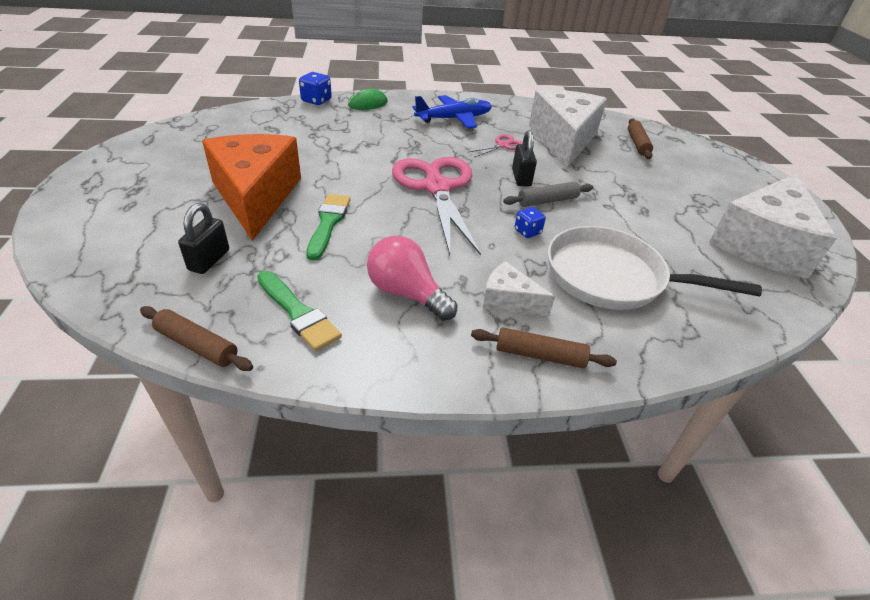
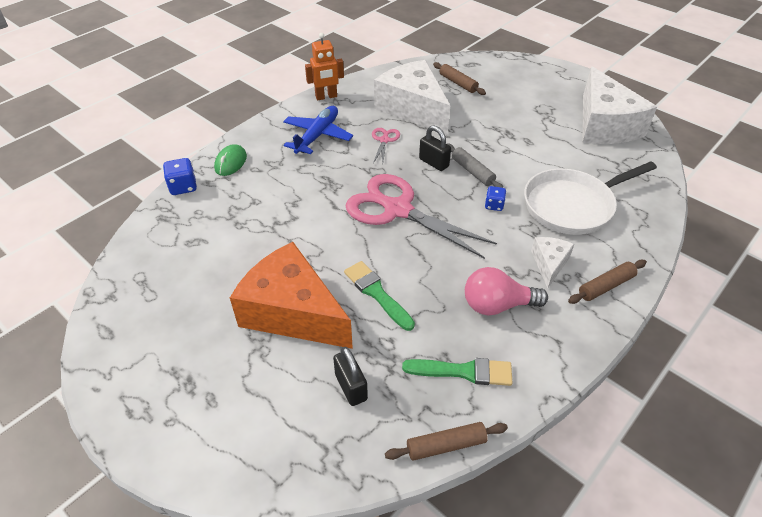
camera: 40 degrees left, 5 degrees up
white cheese [483,261,555,316] -> white cheese turned 120 degrees clockwise [531,237,574,289]
grey rolling pin [503,181,593,207] -> grey rolling pin turned 60 degrees counterclockwise [447,143,503,188]
none -> orange robot [305,33,344,100]

